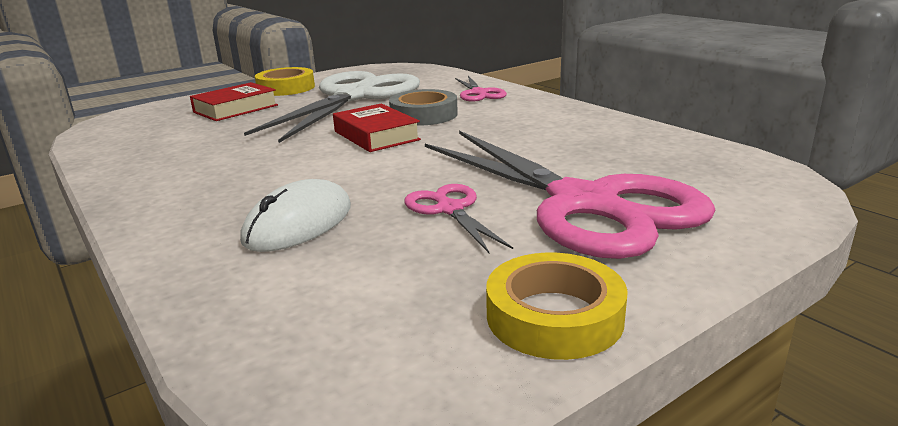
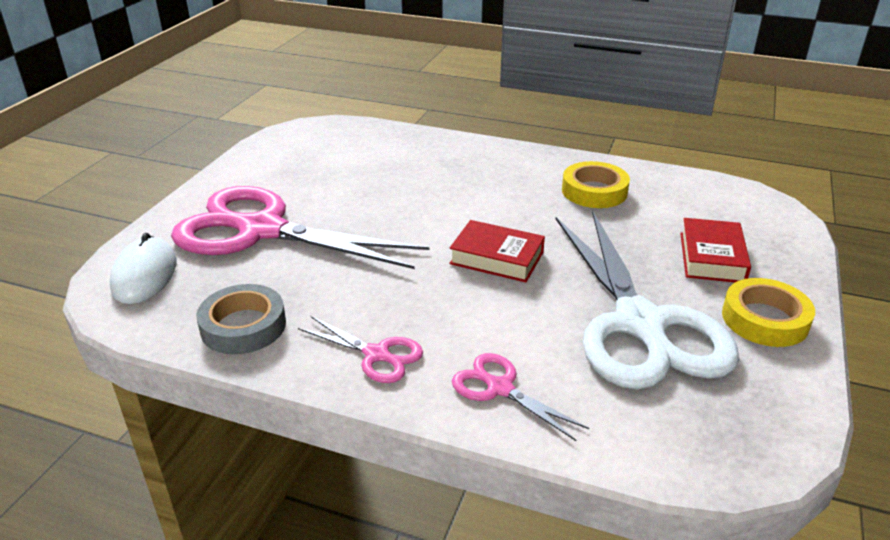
camera: 145 degrees right, 10 degrees up
white mouse [240,179,351,252] -> white mouse moved to [110,233,176,304]
grey tape [389,89,458,125] -> grey tape moved to [196,284,286,354]
pink scissors [404,184,513,253] -> pink scissors moved to [298,316,423,383]
yellow tape [486,253,628,360] -> yellow tape moved to [562,161,630,208]

